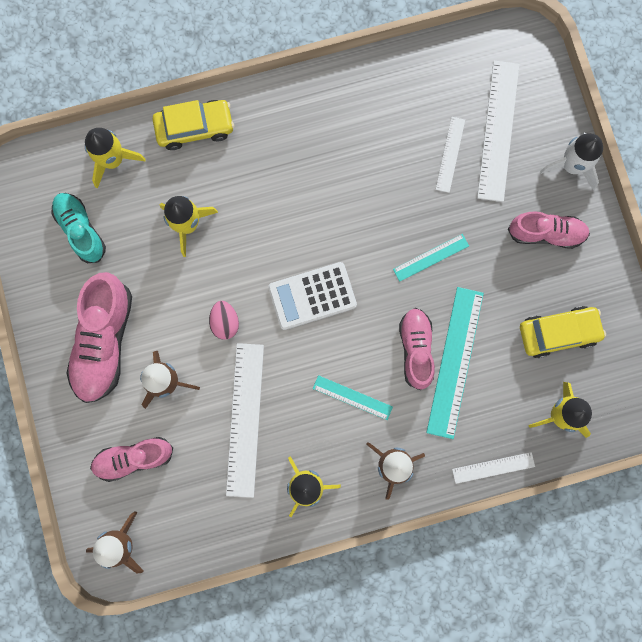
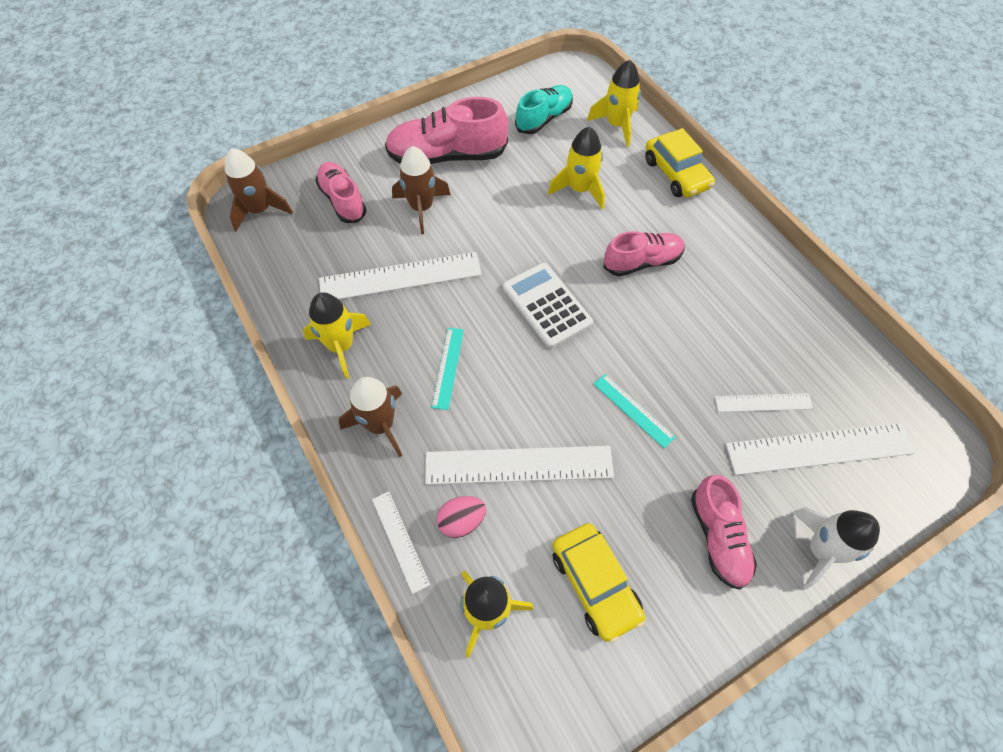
camera: 75 degrees right, 20 degrees down
pink egg [209,301,239,340] -> pink egg moved to [437,496,486,538]
pink shoe [399,308,435,390] -> pink shoe moved to [604,231,685,276]
turquoise ruler [426,287,484,439] -> white ruler [425,446,614,485]

